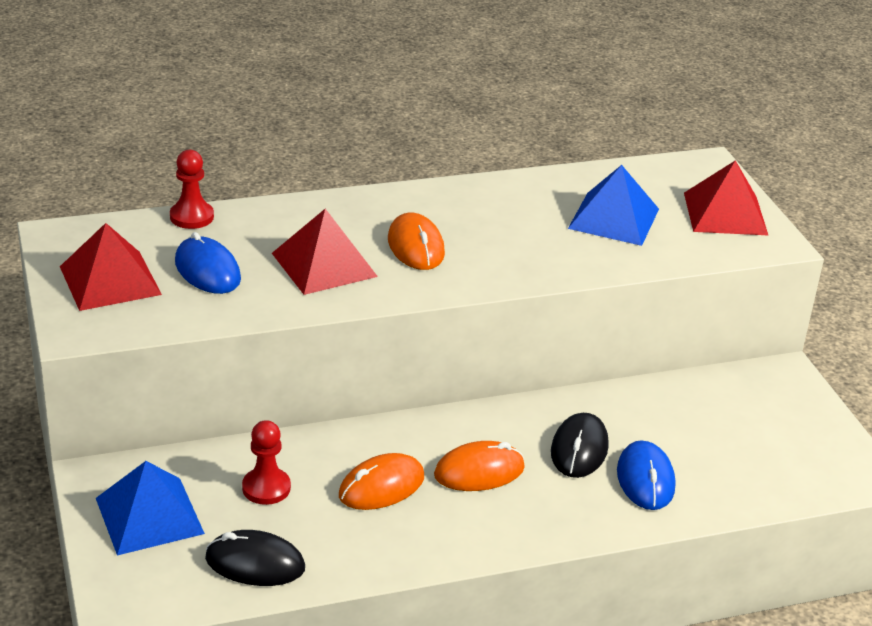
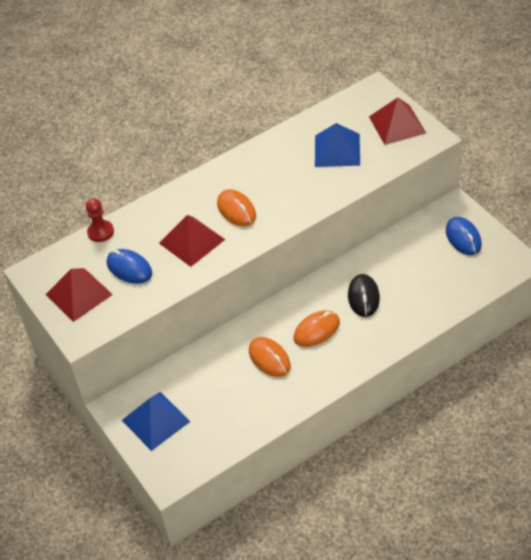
camera: 10 degrees left, 15 degrees up
black mouse [205,530,305,586] -> none
red pawn [242,420,291,505] -> none
orange mouse [339,453,424,510] -> orange mouse turned 75 degrees counterclockwise [249,337,291,377]
blue mouse [617,440,675,510] -> blue mouse moved to [446,217,482,255]

